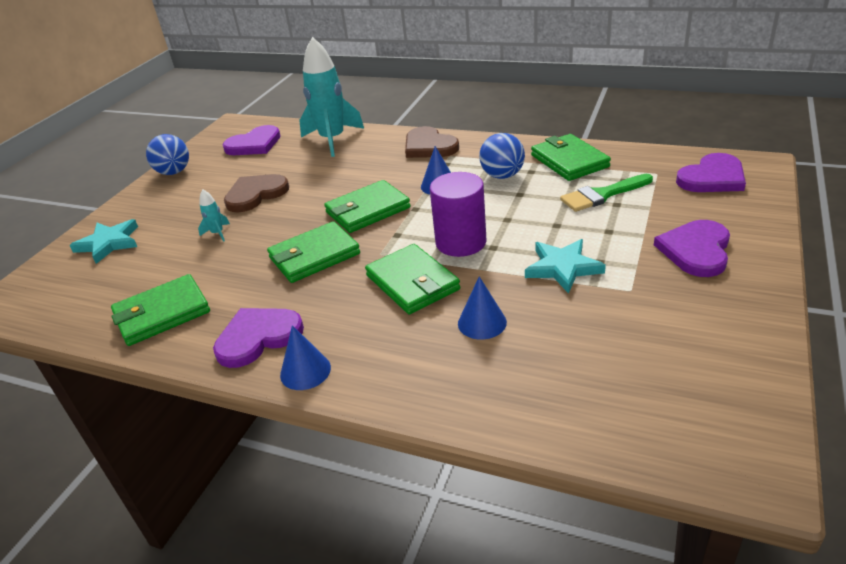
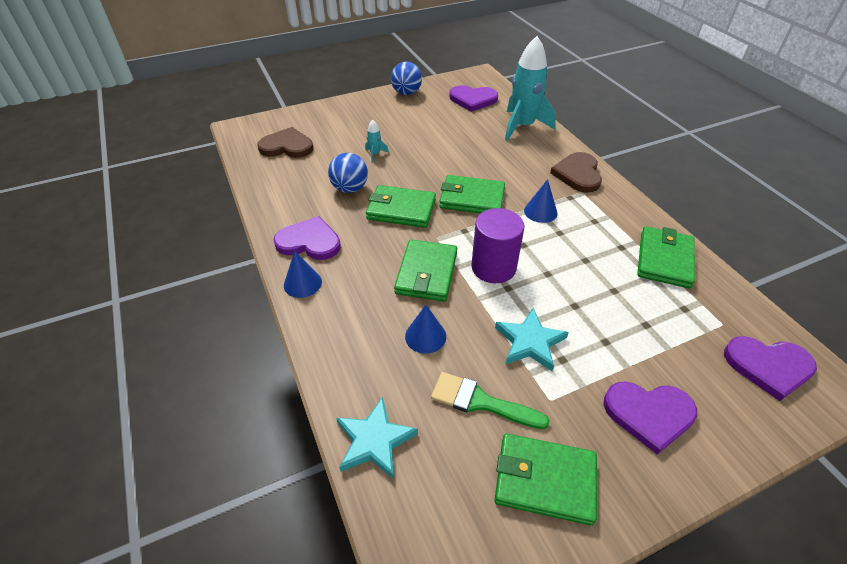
camera: 40 degrees right, 10 degrees up
turquoise star [69,219,138,264] -> turquoise star moved to [336,397,418,479]
green wallet [111,274,210,346] -> green wallet moved to [495,433,597,525]
brown heart [224,174,289,212] -> brown heart moved to [257,127,313,158]
blue ball [479,133,525,179] -> blue ball moved to [328,153,368,193]
green brush [560,174,653,212] -> green brush moved to [431,372,550,429]
purple heart [654,220,730,277] -> purple heart turned 150 degrees counterclockwise [603,381,697,455]

